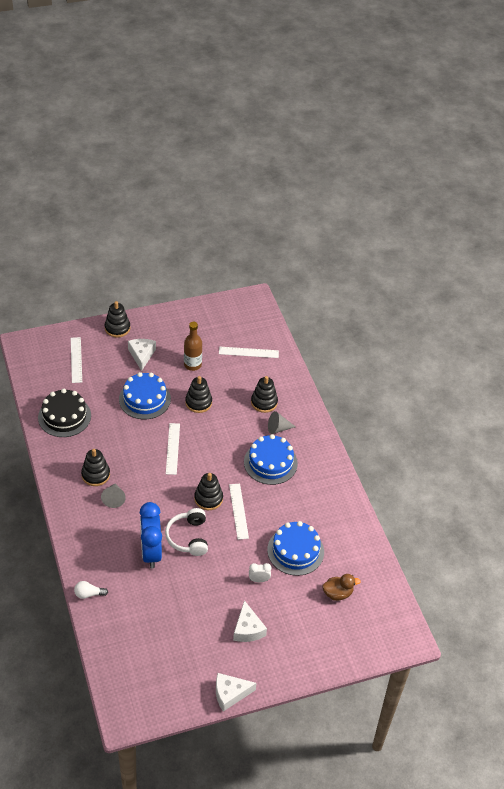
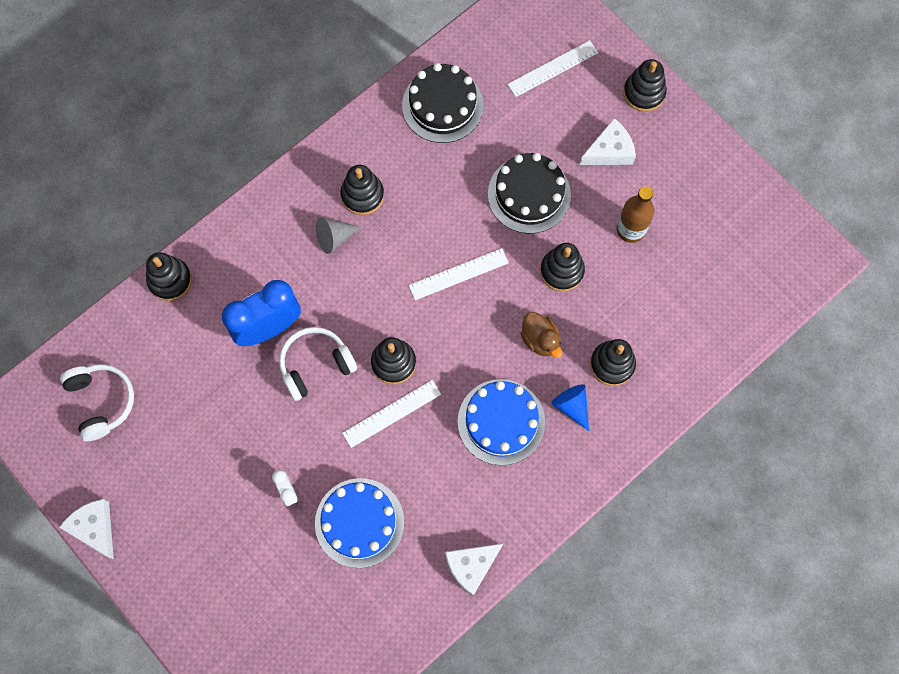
camera: 70 degrees right, 25 degrees up
white light bulb [74,581,108,599] -> black stacking toy [146,252,192,301]
blue cake [119,372,171,419] -> black cake [488,153,571,234]
white ruler [219,347,279,358] -> none
white cheese [233,600,267,642] -> white cheese moved to [445,544,503,596]
grey cone [268,411,296,434] -> blue cone [551,384,589,431]
brown duck [322,574,361,601] -> brown duck moved to [520,312,562,358]
none -> white headphones [60,364,134,441]

